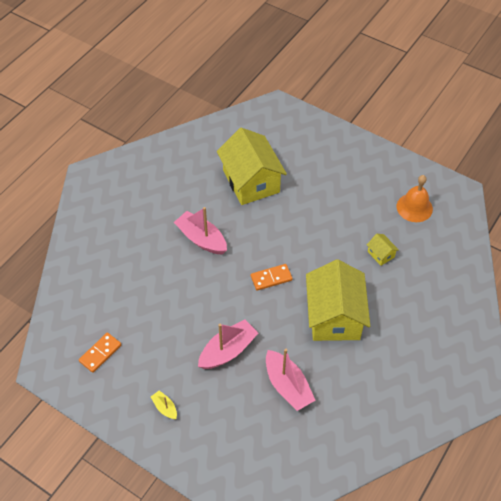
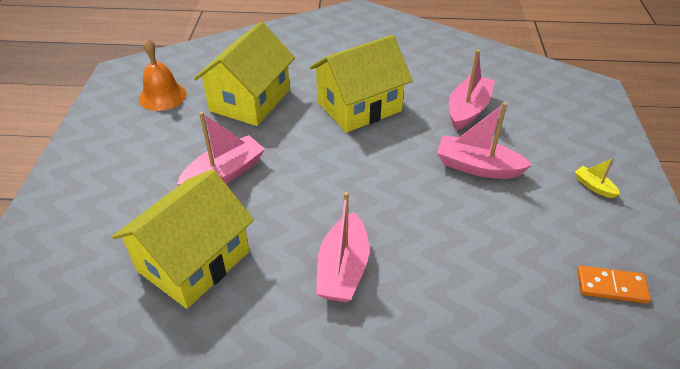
camera: 120 degrees left, 10 degrees down
yellow boat [151,390,177,419] -> yellow boat turned 120 degrees clockwise [575,158,620,198]
orange domino [251,264,293,291] -> none
yellow house [367,234,399,266] -> yellow house [194,22,295,126], size x2.45
none -> pink boat [177,111,265,185]

